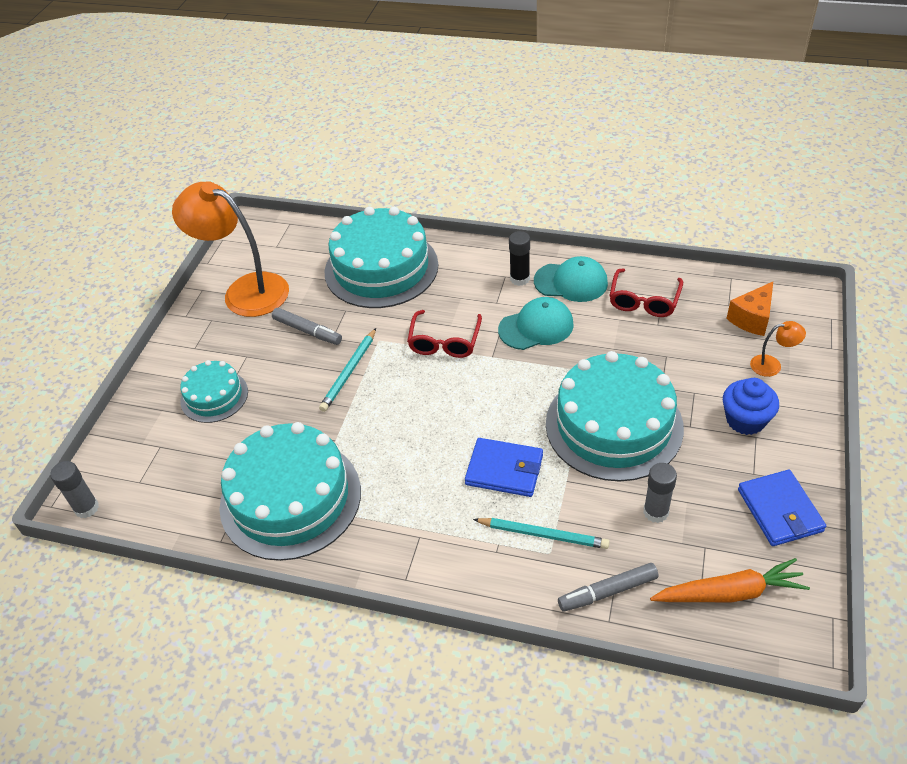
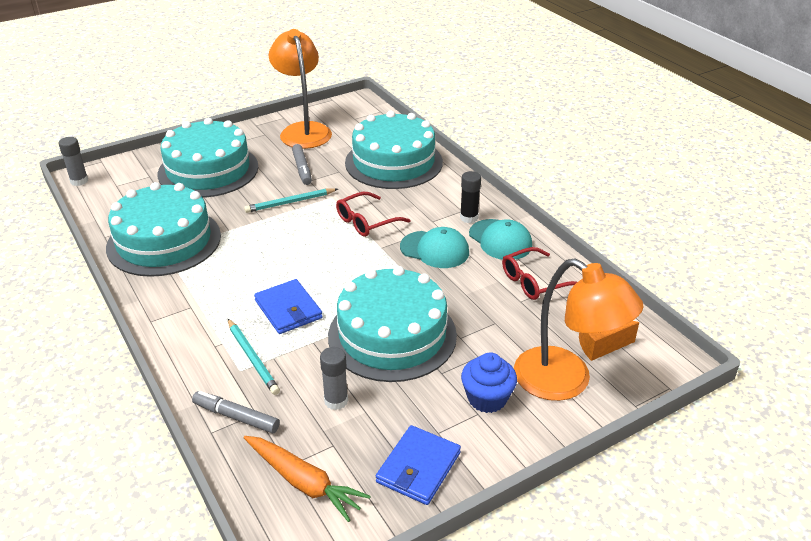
camera: 40 degrees right, 10 degrees down
turquoise cake [180,360,248,423] -> turquoise cake [157,118,258,198], size x1.90
orange lamp [750,321,806,377] -> orange lamp [514,258,644,401], size x2.43

